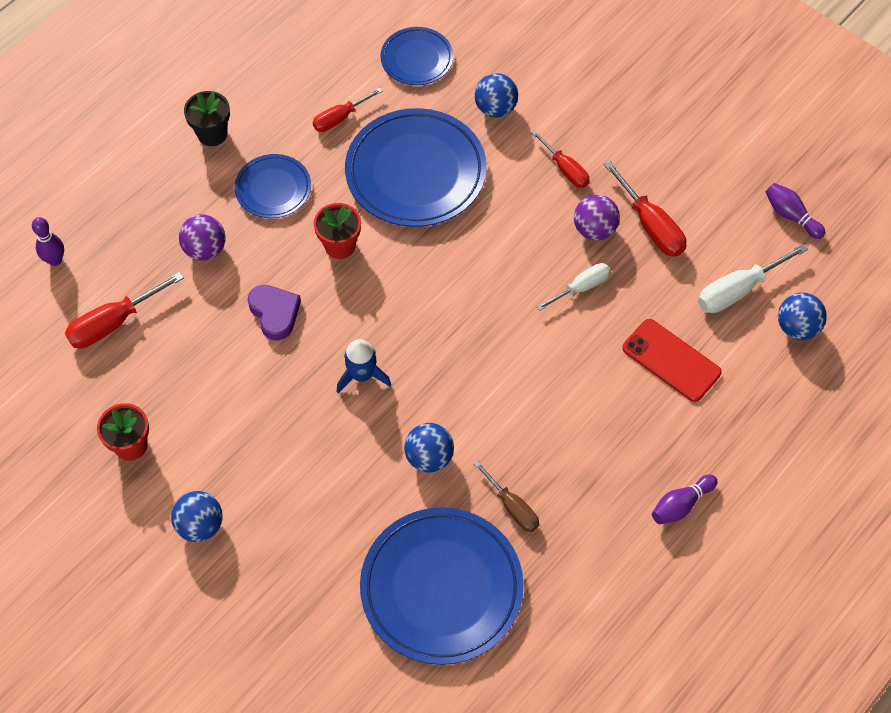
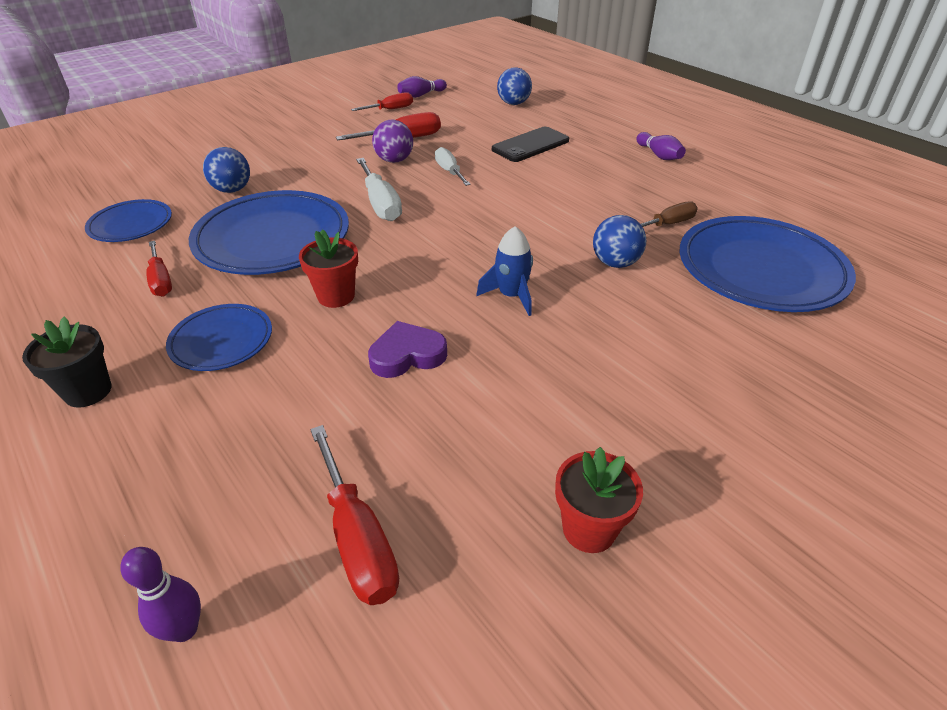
camera: 80 degrees left, 20 degrees down
blue ball [171,491,223,542] -> none
purple ball [179,214,226,261] -> none
red screwdriver [531,130,590,188] -> red screwdriver moved to [351,92,413,111]
red phone [622,319,722,402] -> black phone [492,127,569,162]
white screwdriver [698,244,808,313] -> white screwdriver moved to [356,158,402,221]

